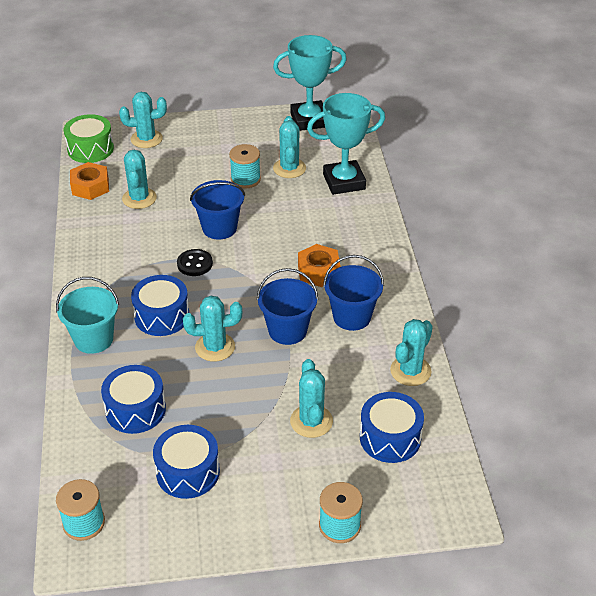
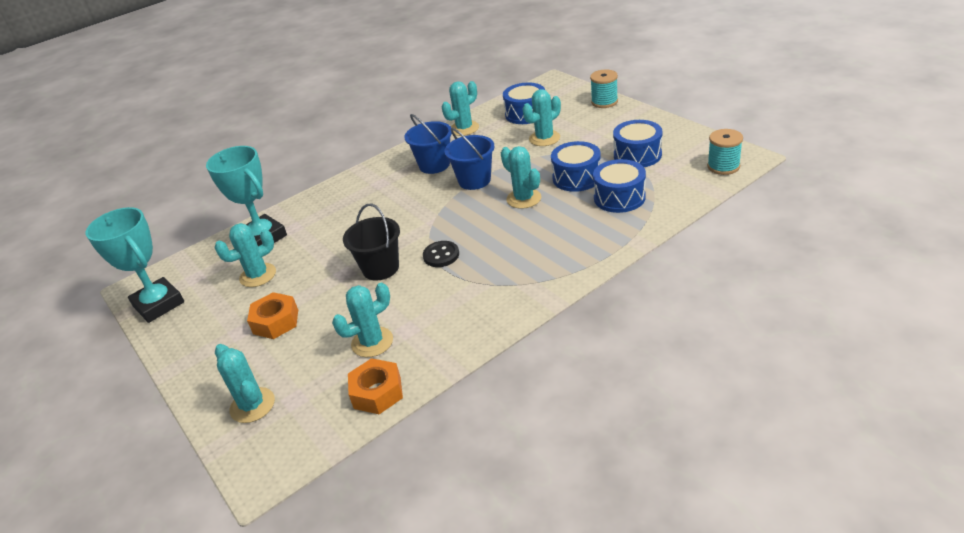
camera: 115 degrees left, 5 degrees down
turquoise bucket [56,277,119,354] -> none
green drum [64,114,114,163] -> none
blue drum [131,275,189,336] -> blue drum moved to [551,141,601,192]
blue bucket [190,180,245,240] -> black bucket [343,203,400,280]
turquoise spool [229,144,261,189] -> none
orange nut [298,244,340,287] -> orange nut moved to [247,292,298,339]
turquoise cactus [390,319,433,386] -> turquoise cactus turned 45 degrees counterclockwise [442,81,479,136]

